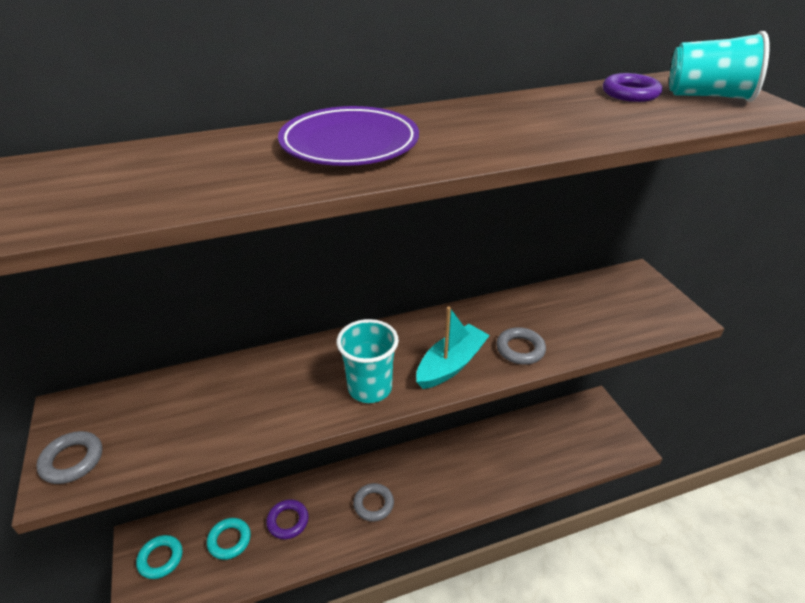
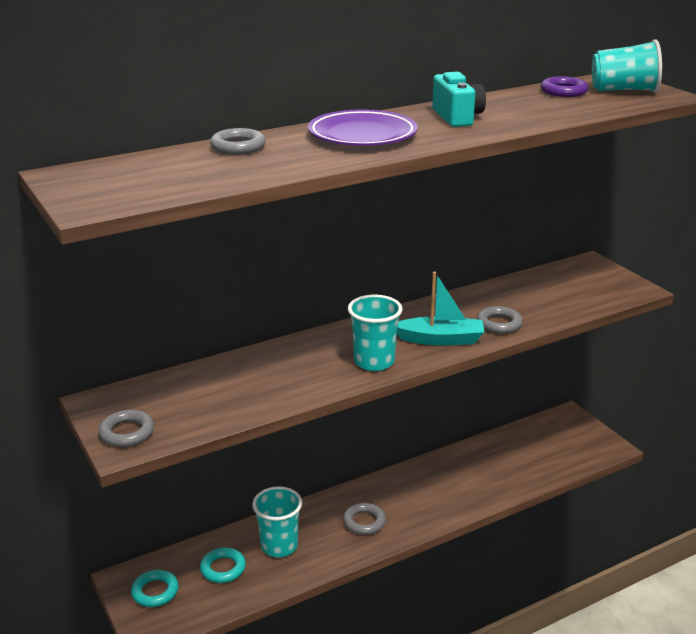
camera: 10 degrees left, 10 degrees down
purple ring [266,499,309,539] -> turquoise cup [252,486,302,557]
turquoise boat [416,306,490,389] -> turquoise boat turned 60 degrees clockwise [397,272,484,345]
none -> grey ring [210,128,266,155]
none -> turquoise camera [432,72,486,127]

